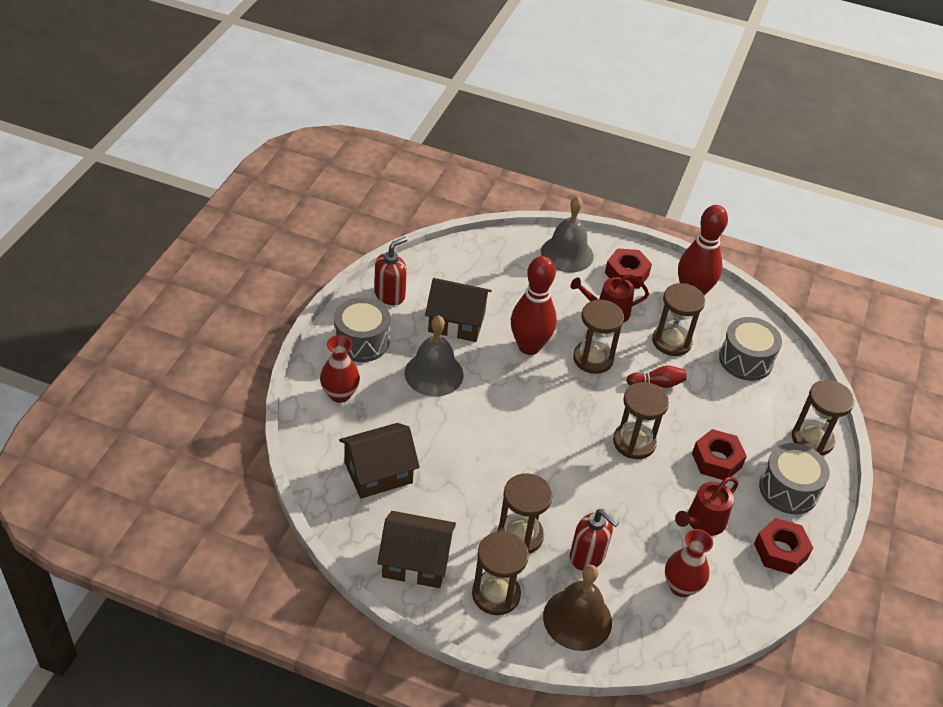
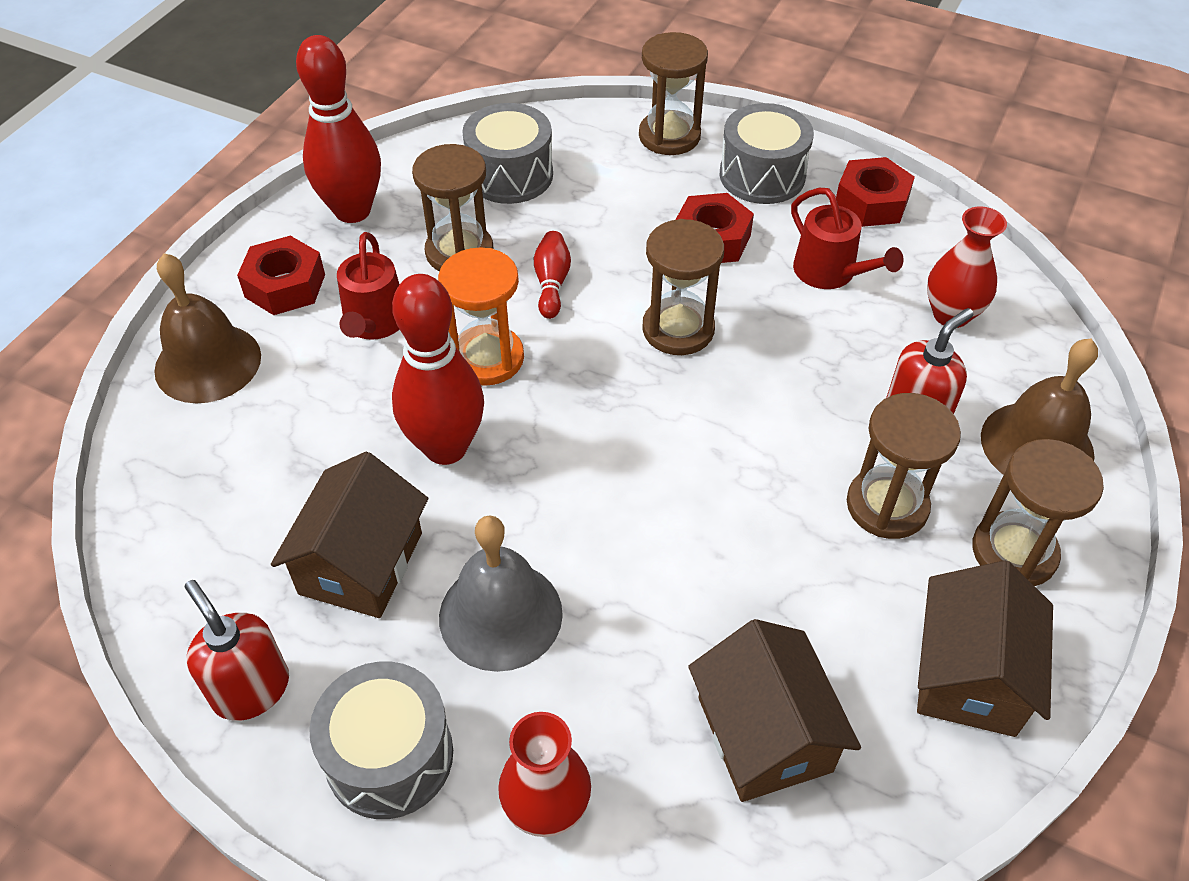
camera: 80 degrees left, 5 degrees up
grey bell [541,196,594,273] -> brown bell [154,253,261,403]
brown hourglass [573,300,624,374] -> orange hourglass [438,247,524,386]

